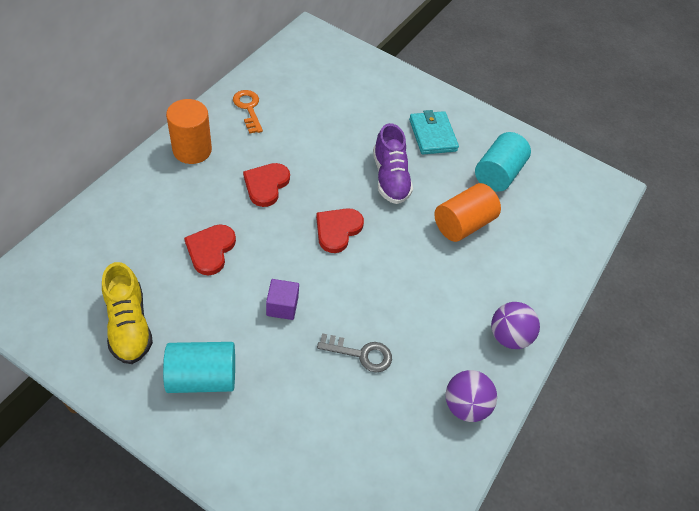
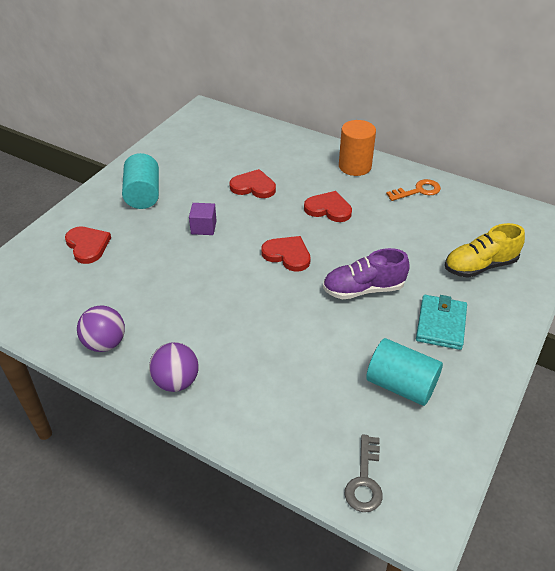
camera: 95 degrees right, 10 degrees down
yellow shoe [102,262,153,364] -> yellow shoe moved to [445,223,525,278]
grey key [317,333,392,372] -> grey key moved to [345,435,383,512]
turquoise wallet [409,110,459,155] -> turquoise wallet turned 60 degrees counterclockwise [416,295,467,350]
orange cylinder [434,183,501,242] -> none
none -> red heart [65,227,111,264]

